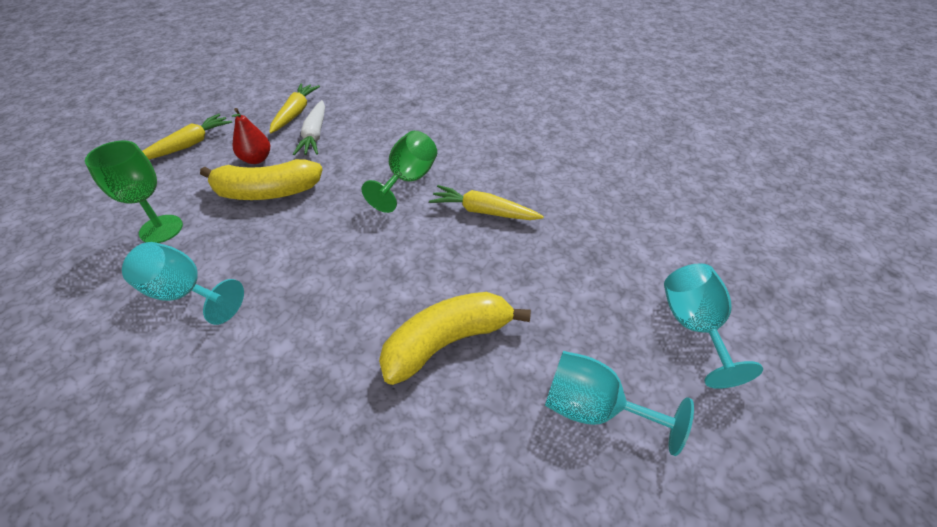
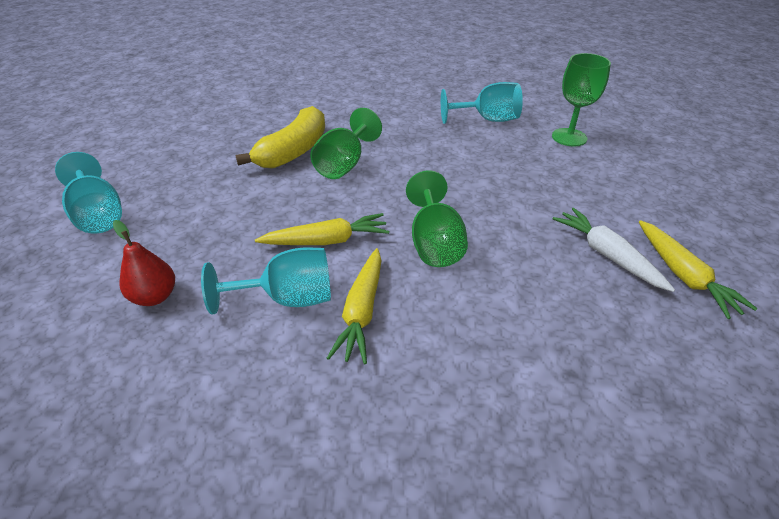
camera: 150 degrees right, 5 degrees down
yellow carrot [142,114,232,160] -> yellow carrot moved to [327,248,381,364]
yellow banana [200,159,323,200] -> none
red pear [232,108,270,164] -> red pear moved to [113,220,175,306]
turquoise goblet [545,351,694,456] -> turquoise goblet moved to [201,248,331,314]
none -> green goblet [310,108,382,179]

